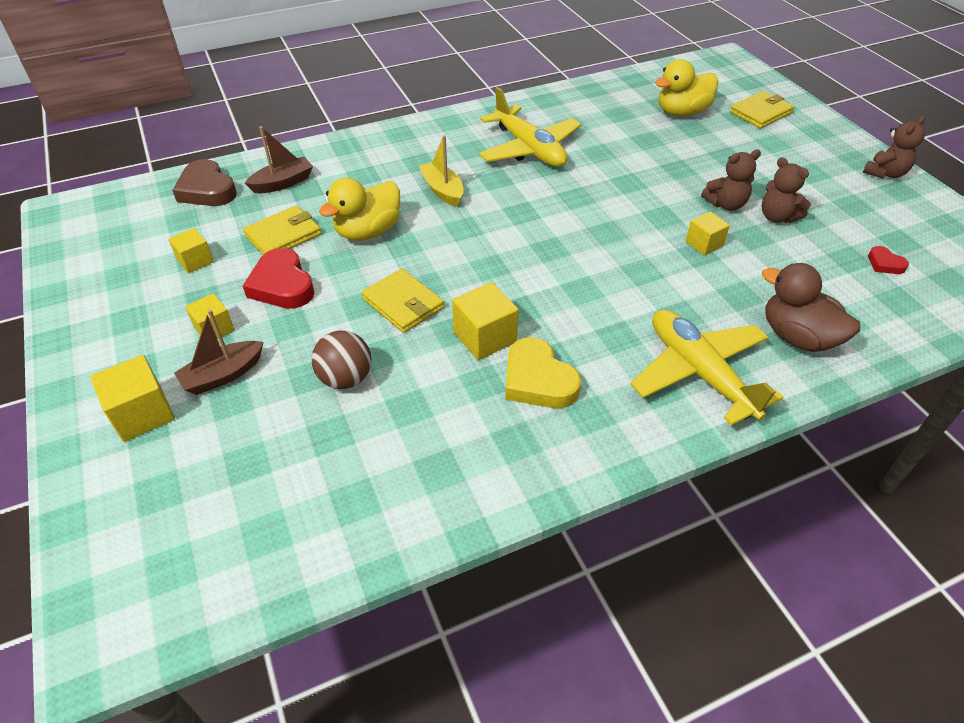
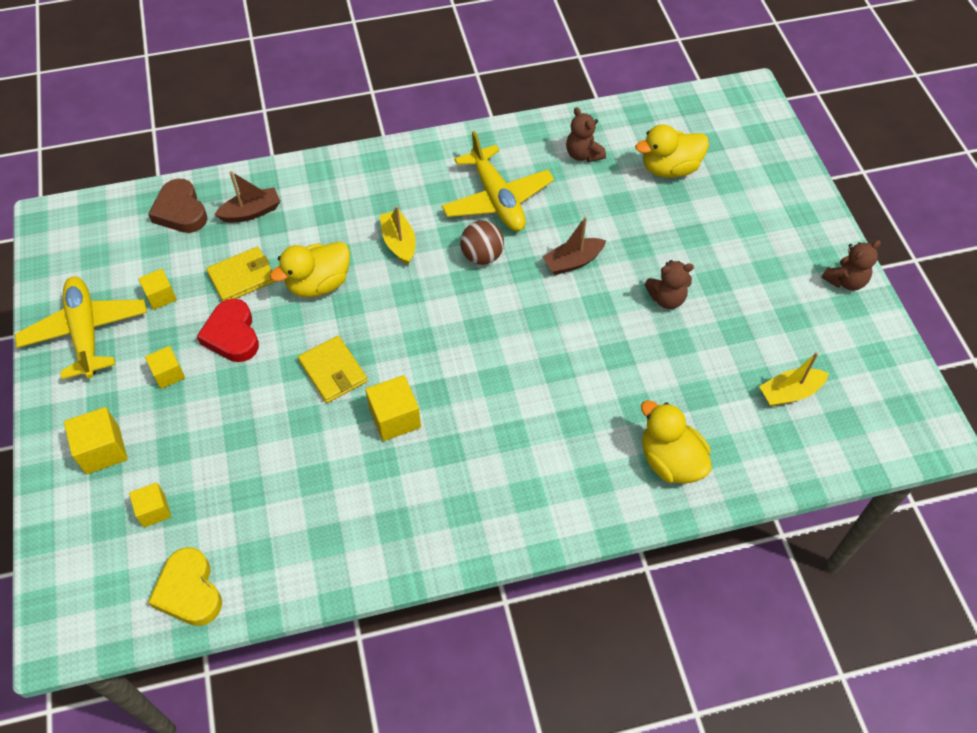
camera: 10 degrees right, 10 degrees up
brown boat [174,309,263,395] -> brown boat moved to [543,217,606,275]
brown ball [312,330,371,389] -> brown ball moved to [460,221,504,265]
yellow heart [505,337,581,408] -> yellow heart moved to [148,547,222,626]
yellow plane [630,309,784,426] -> yellow plane moved to [15,276,147,379]
yellow cube [686,211,730,256] -> yellow cube moved to [129,482,171,528]
yellow wallet [730,91,794,128] -> none
brown teddy bear [762,157,811,223] -> brown teddy bear moved to [566,107,606,162]
brown duck [762,263,860,352] -> yellow duck [641,400,712,484]
red heart [868,246,909,274] -> yellow boat [759,352,829,407]

